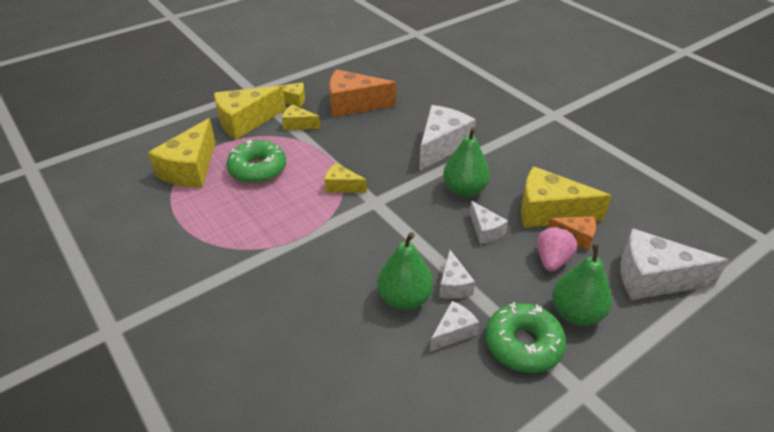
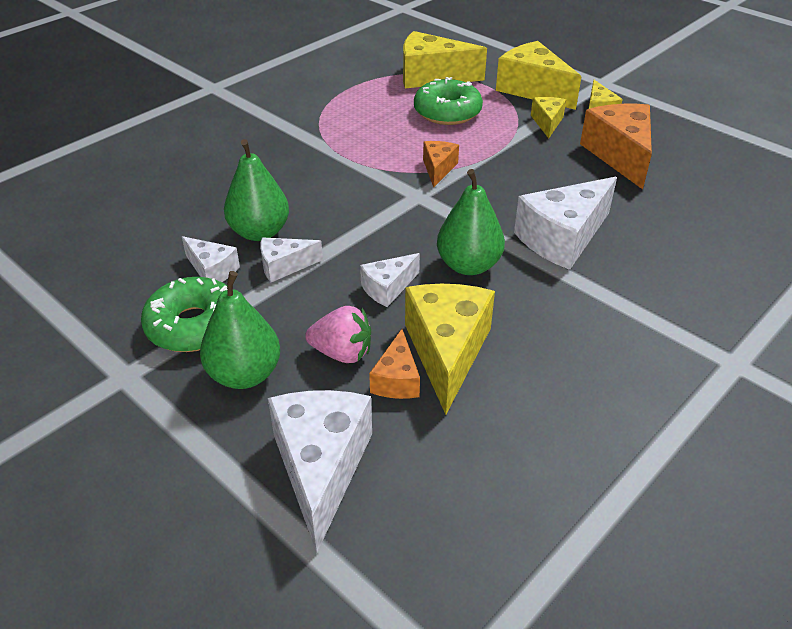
camera: 80 degrees right, 0 degrees up
yellow cheese [324,163,367,193] -> orange cheese [423,141,459,187]
white cheese [419,105,476,171] -> white cheese turned 120 degrees clockwise [514,177,617,270]

